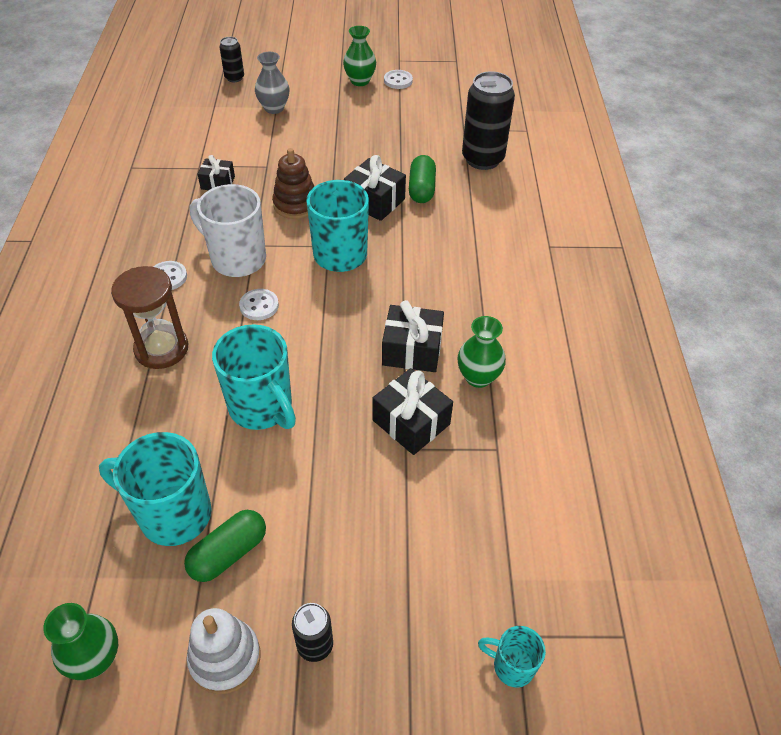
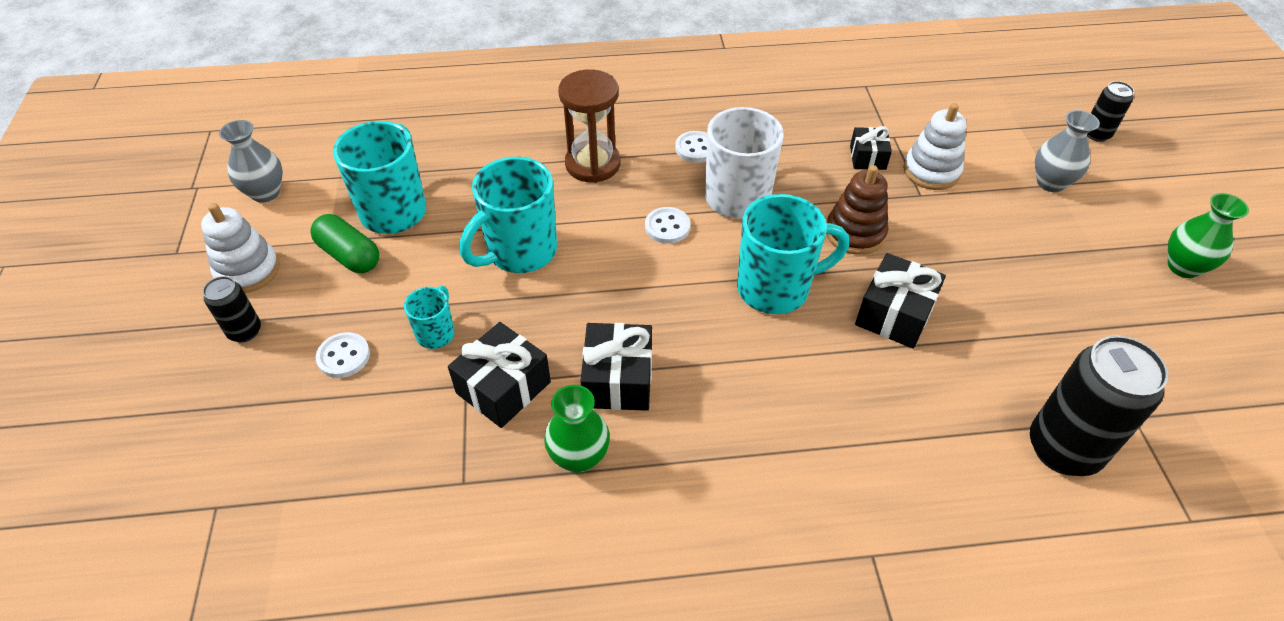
camera: 85 degrees right, 0 degrees up
green vase [43,603,118,680] -> grey vase [219,120,283,203]
white button [384,70,413,89] -> white button moved to [316,332,370,378]
green capsule [409,155,436,203] -> none
turquoise mug [478,626,546,688] -> turquoise mug moved to [404,286,455,349]
none -> white stacking toy [903,103,966,190]

